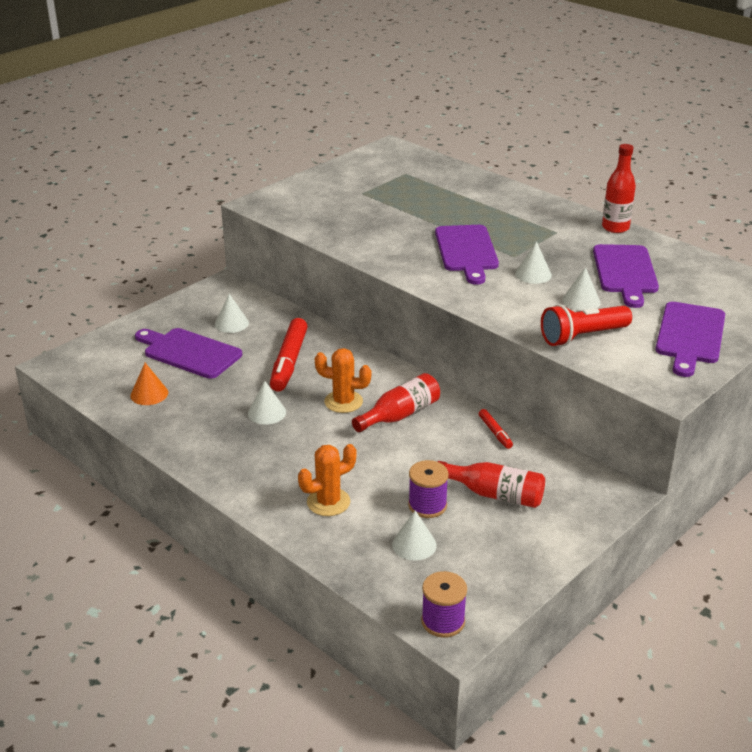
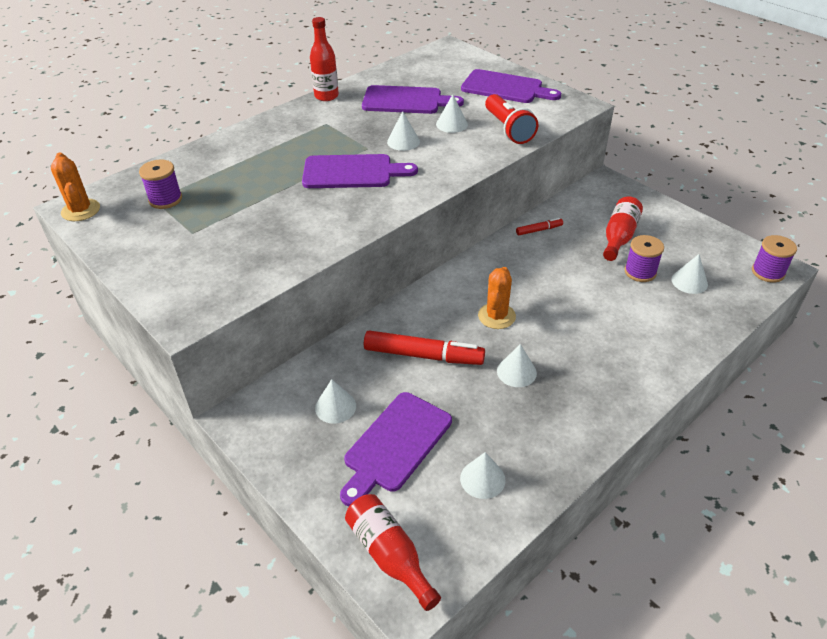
camera: 85 degrees left, 10 degrees up
orange cone [130,363,168,405] -> white cone [460,452,505,499]
orange cactus [298,444,357,516] -> orange cactus moved to [51,153,100,221]
red bottle [352,373,440,432] -> red bottle moved to [345,494,441,611]
none -> purple spool [139,159,182,209]

